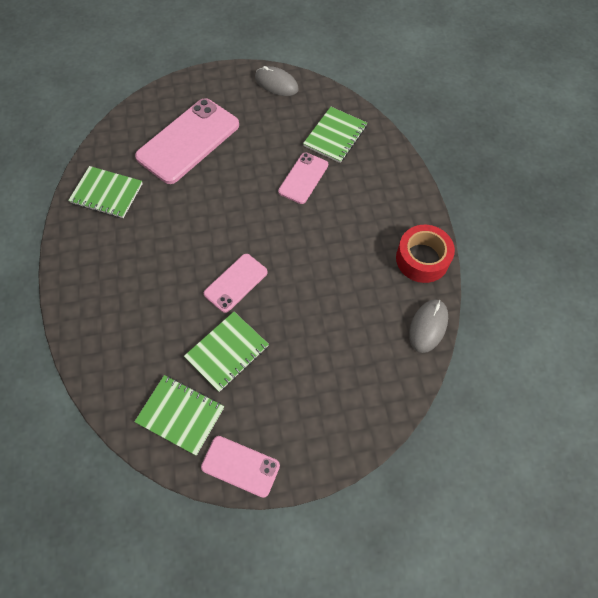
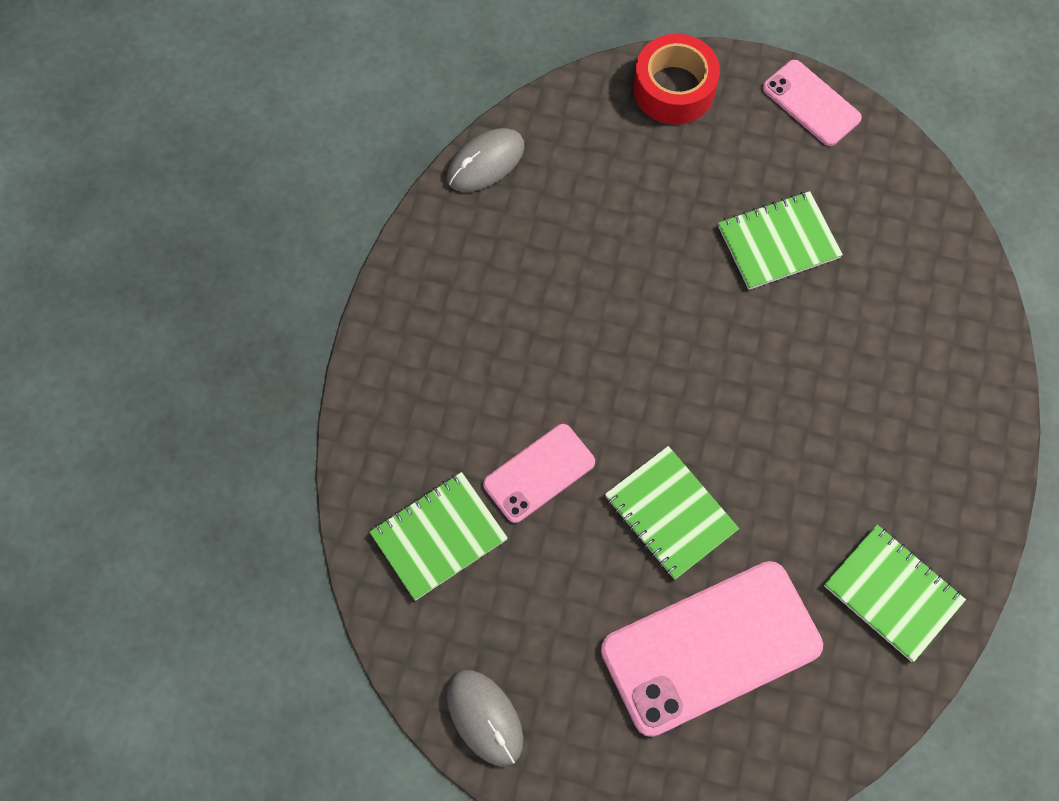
camera: 155 degrees left, 5 degrees up
green notebook [134,375,224,456] -> green notebook moved to [605,446,739,580]
pink phone [204,254,268,313] -> none
red tape [396,225,455,283] -> red tape moved to [634,34,720,125]

